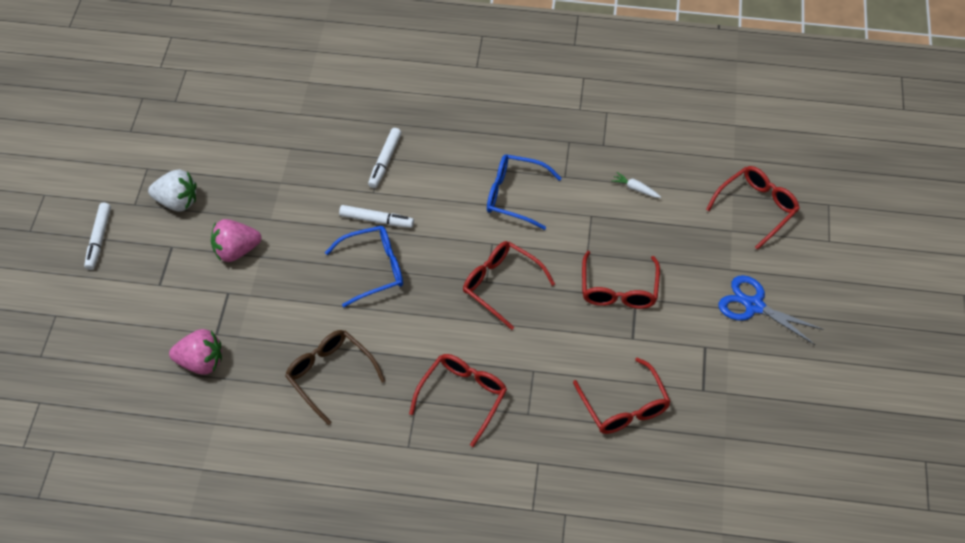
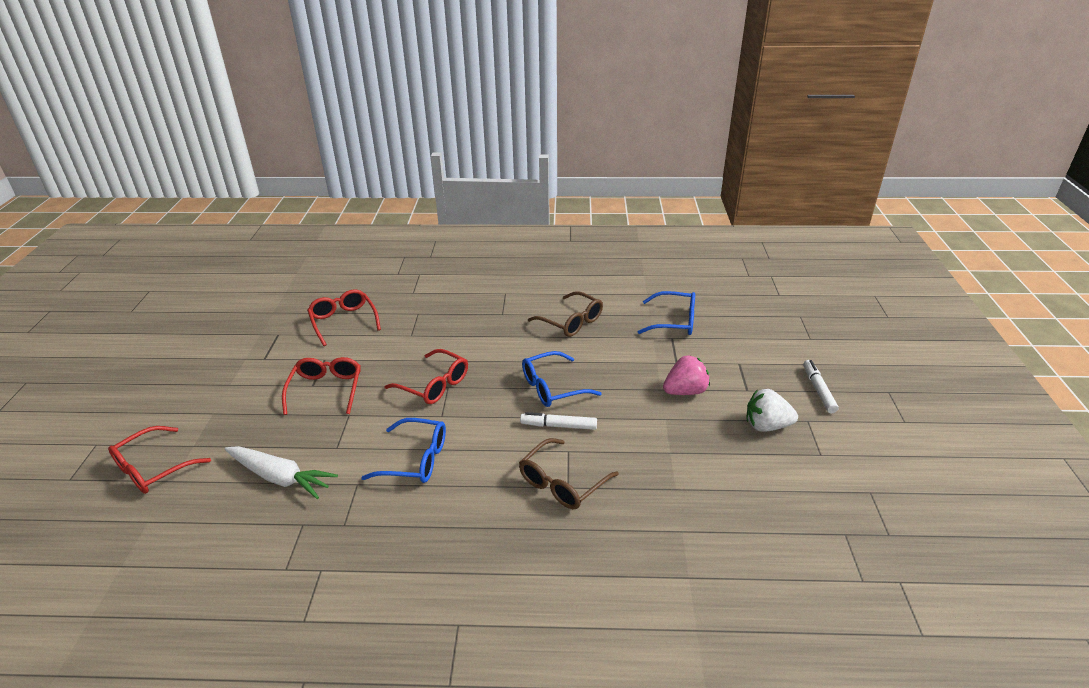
camera: 175 degrees right, 20 degrees down
pink strawberry [169,329,222,374] -> blue glasses [638,291,695,335]
white marker [368,128,402,188] -> brown glasses [519,438,619,509]
red glasses [409,354,507,447] -> none
white carrot [611,172,661,198] -> white carrot [225,446,338,499], size x2.23
blue scissors [719,275,824,345] -> none

